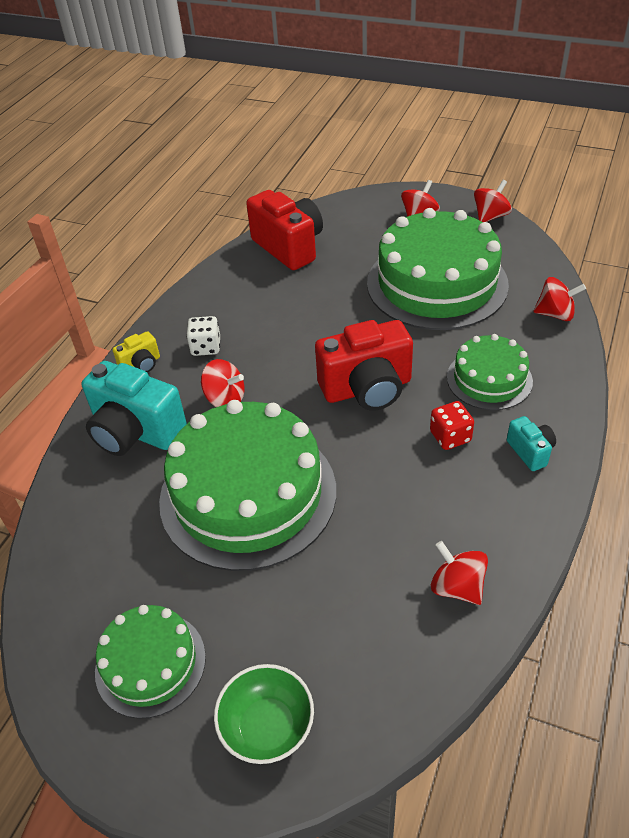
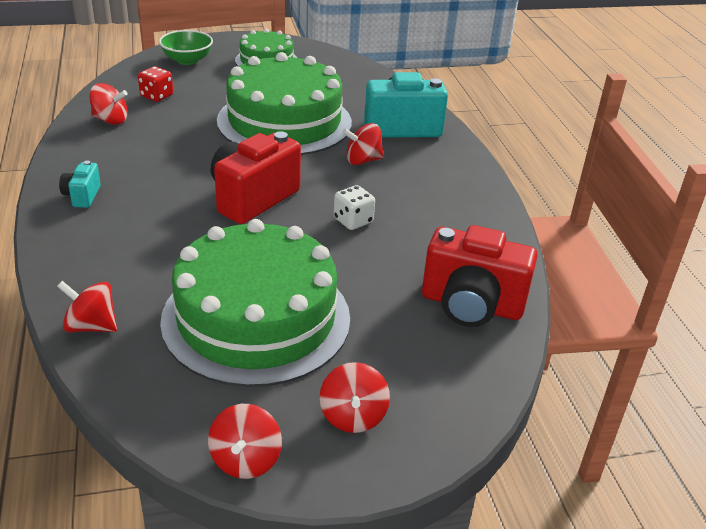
camera: 140 degrees right, 10 degrees down
yellow camera [113,331,160,372] -> none
white dice [186,316,220,356] -> white dice moved to [334,185,375,230]
red dice [430,401,474,450] -> red dice moved to [138,66,173,102]
green cake [447,334,533,410] -> none
turquoise camera [507,416,556,471] -> turquoise camera turned 60 degrees clockwise [59,161,101,208]
red spinning top [533,277,586,321] -> red spinning top turned 45 degrees clockwise [57,281,117,332]

